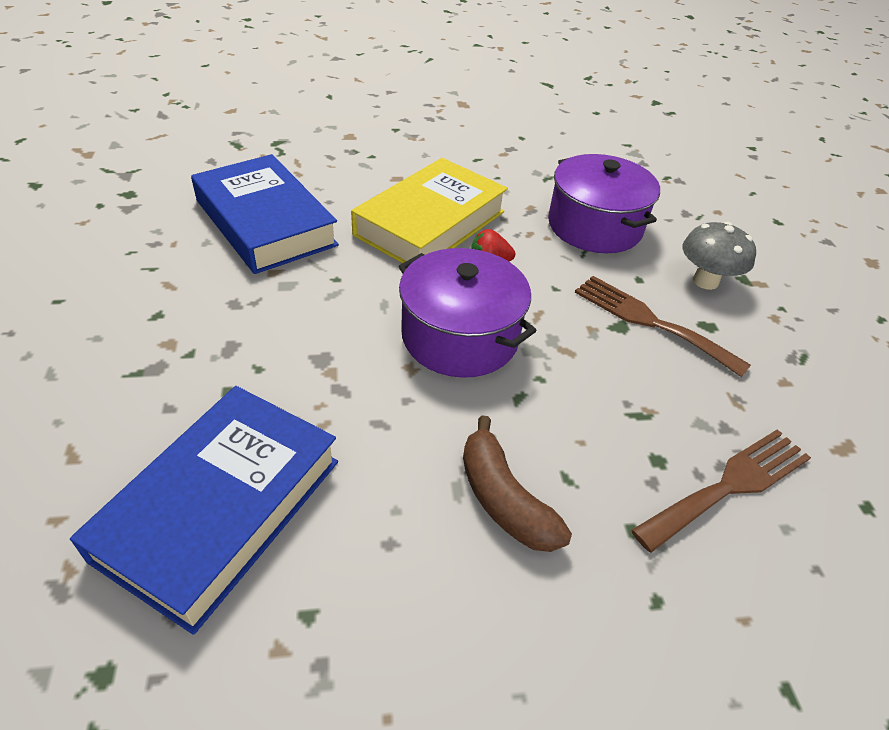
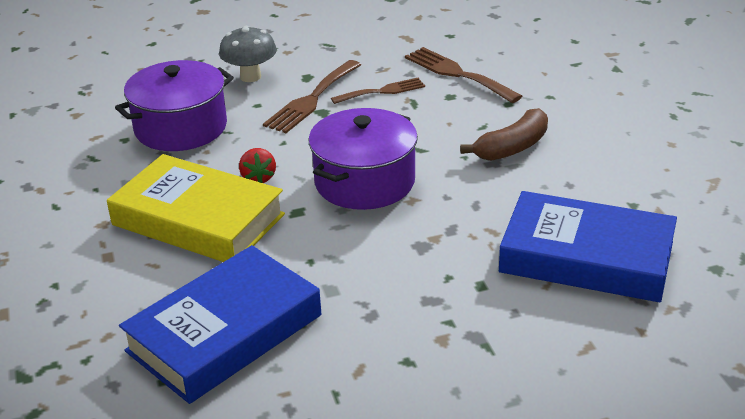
camera: 95 degrees left, 10 degrees down
none -> brown fork [331,78,425,104]

